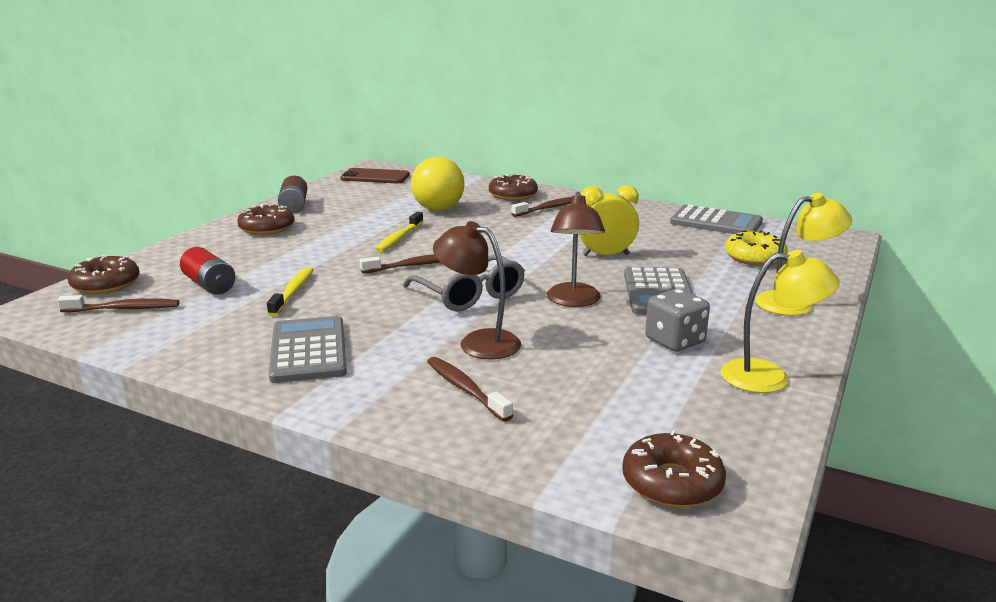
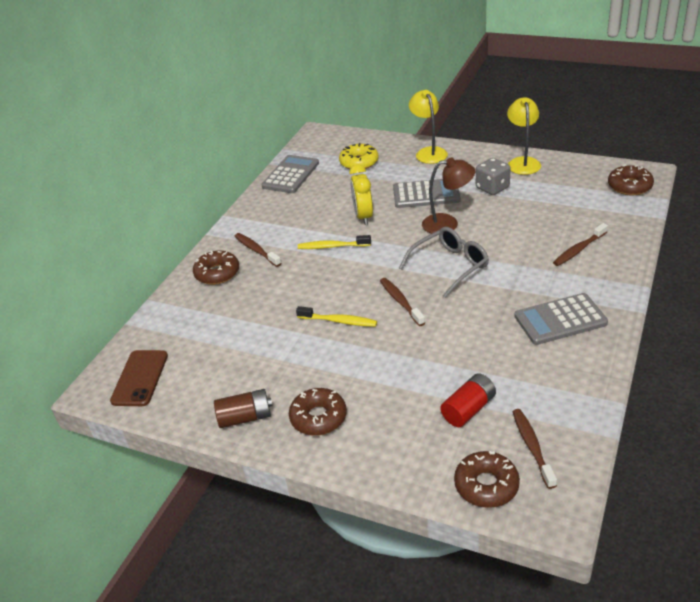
camera: 90 degrees left, 15 degrees up
yellow toothbrush [267,267,314,316] -> yellow toothbrush moved to [298,235,371,249]
yellow ball [411,157,465,211] -> none
brown lamp [433,221,521,359] -> none

